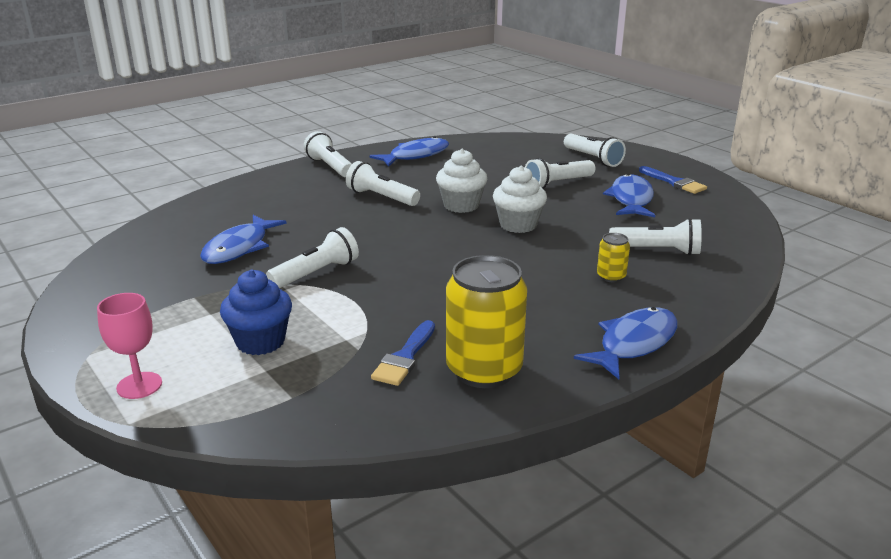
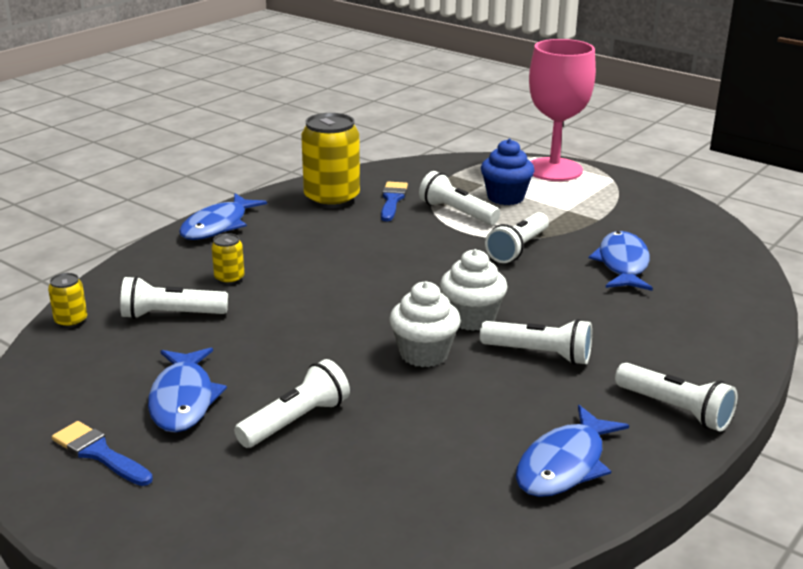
camera: 165 degrees right, 0 degrees up
pink goblet [97,293,162,399] -> pink goblet [529,39,596,181], size x1.97
white cupcake [493,166,547,233] -> white cupcake moved to [440,249,507,331]
white flashlight [564,134,626,167] -> white flashlight moved to [419,171,500,225]
none -> yellow can [48,273,87,328]

